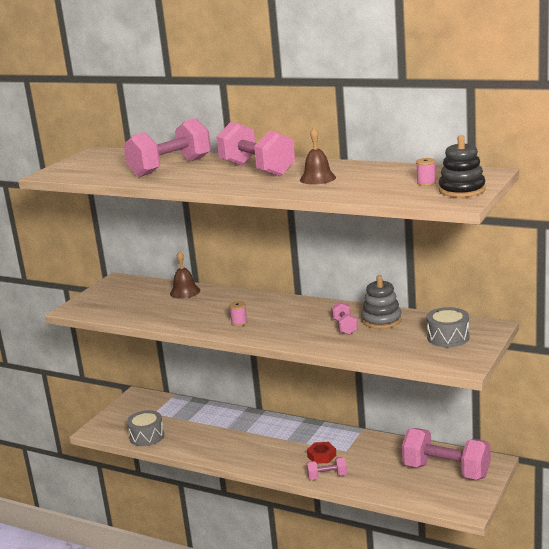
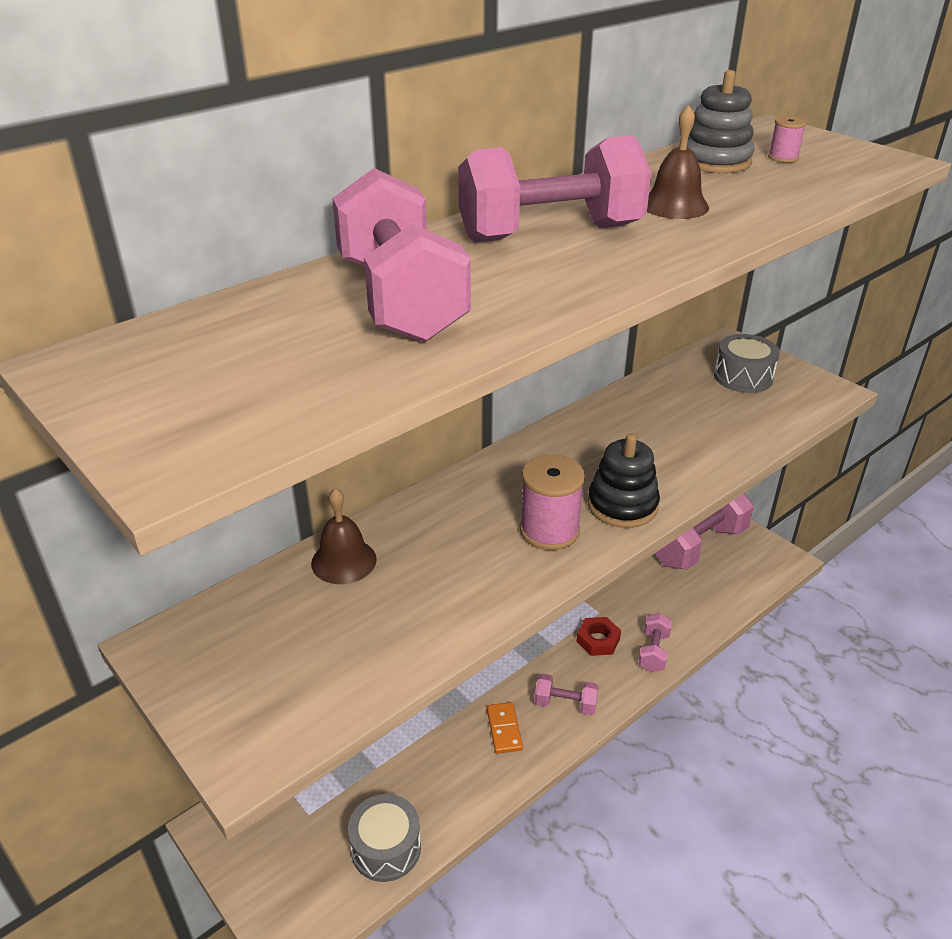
camera: 70 degrees left, 15 degrees up
pink spool [229,301,248,326] -> pink spool [520,455,585,550], size x1.93
pink dumbbell [332,302,358,335] -> pink dumbbell moved to [534,674,599,715]
grey stacking toy [361,275,402,329] -> grey stacking toy moved to [687,70,755,173]
black stacking toy [439,135,485,198] -> black stacking toy moved to [588,434,660,528]
none -> orange domino [487,702,523,754]

